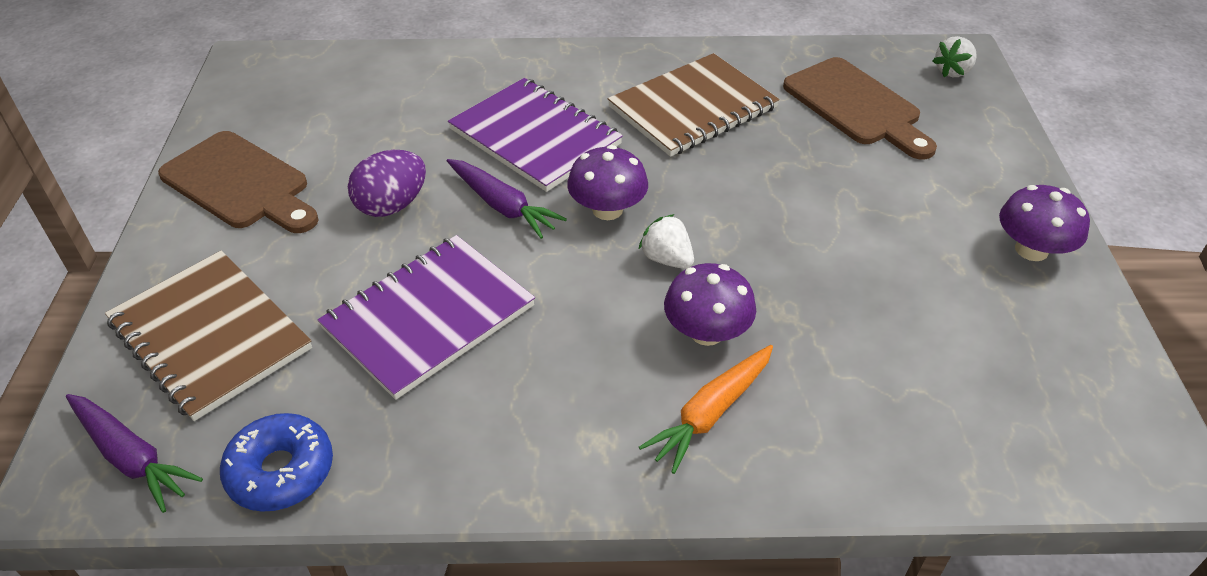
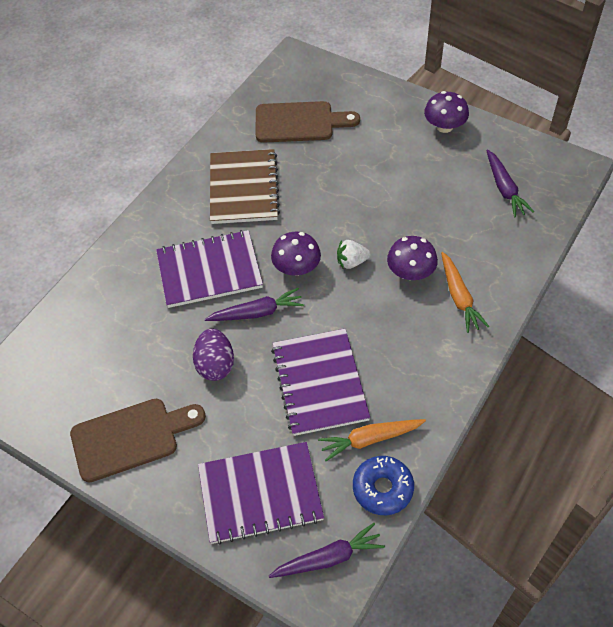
camera: 55 degrees left, 10 degrees up
brown notebook [105,251,312,421] -> purple notebook [198,442,324,545]
white strawberry [933,36,977,77] -> none
none -> orange carrot [318,419,426,461]
none -> purple carrot [486,149,534,218]

